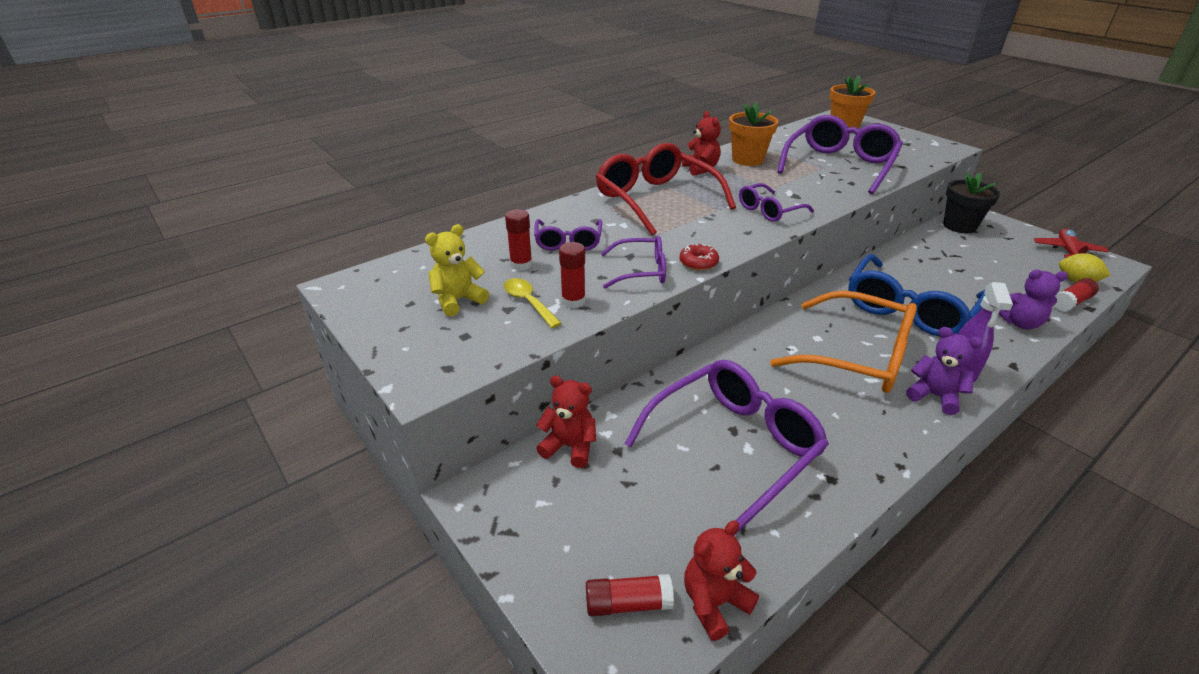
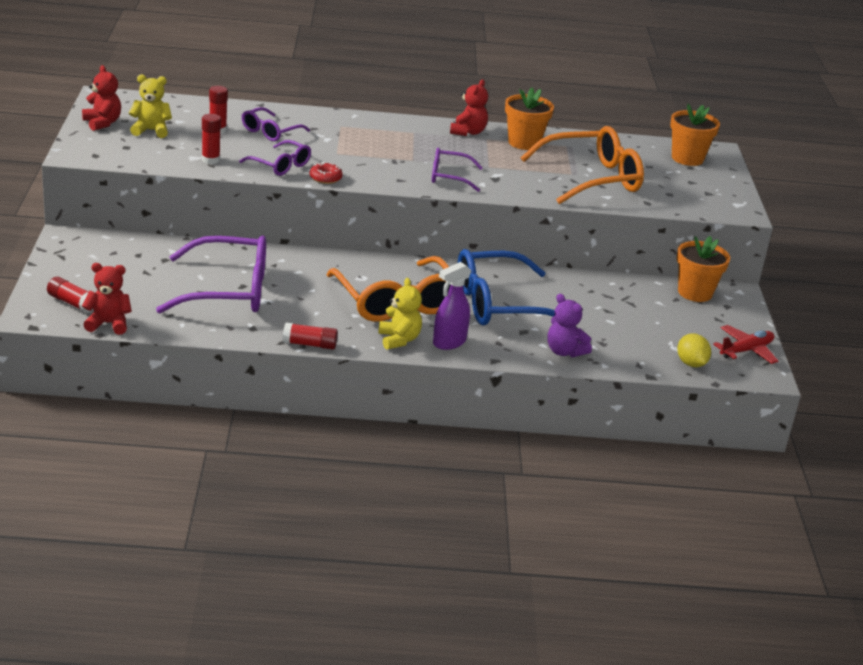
camera: 35 degrees right, 5 degrees down
yellow spoon [504,278,562,328] -> none
red teddy bear [536,376,596,468] -> red teddy bear moved to [82,65,121,131]
red glasses [596,143,736,235] -> none
purple glasses [777,115,903,194] -> orange glasses [521,126,644,204]
purple teddy bear [906,327,983,415] -> yellow teddy bear [378,278,422,350]
black flower pot [943,173,1000,233] -> orange flower pot [677,236,730,302]
red glue stick [1054,278,1099,312] -> red glue stick moved to [283,323,338,350]

